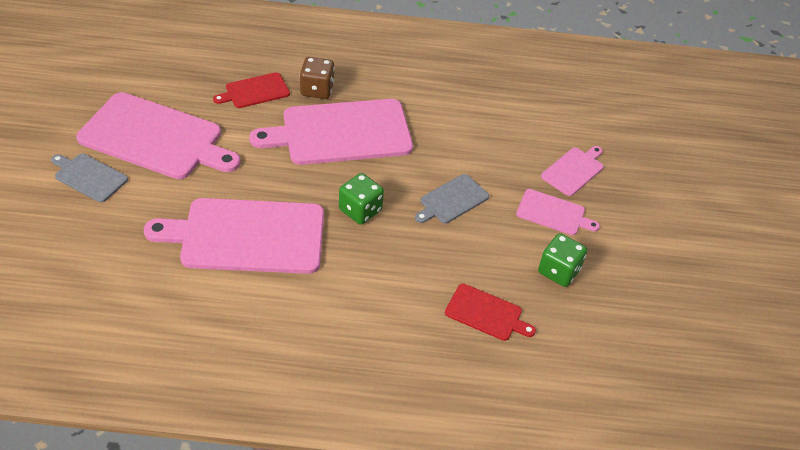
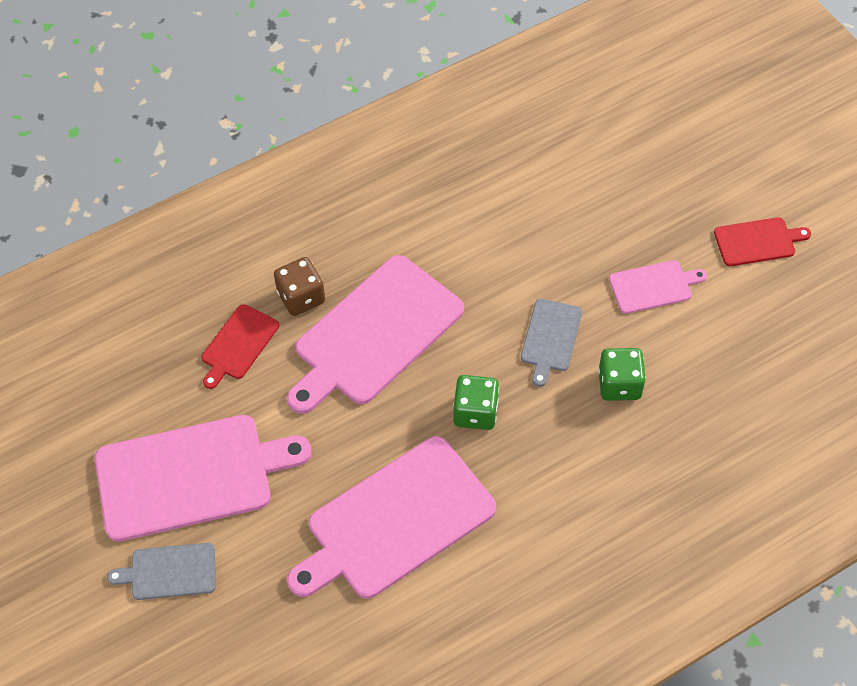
camera: 30 degrees left, 10 degrees up
red cutting board [445,284,536,341] -> red cutting board moved to [714,217,811,266]
green dice [538,233,587,287] -> green dice moved to [598,348,646,401]
pink cutting board [541,146,603,196] -> none

